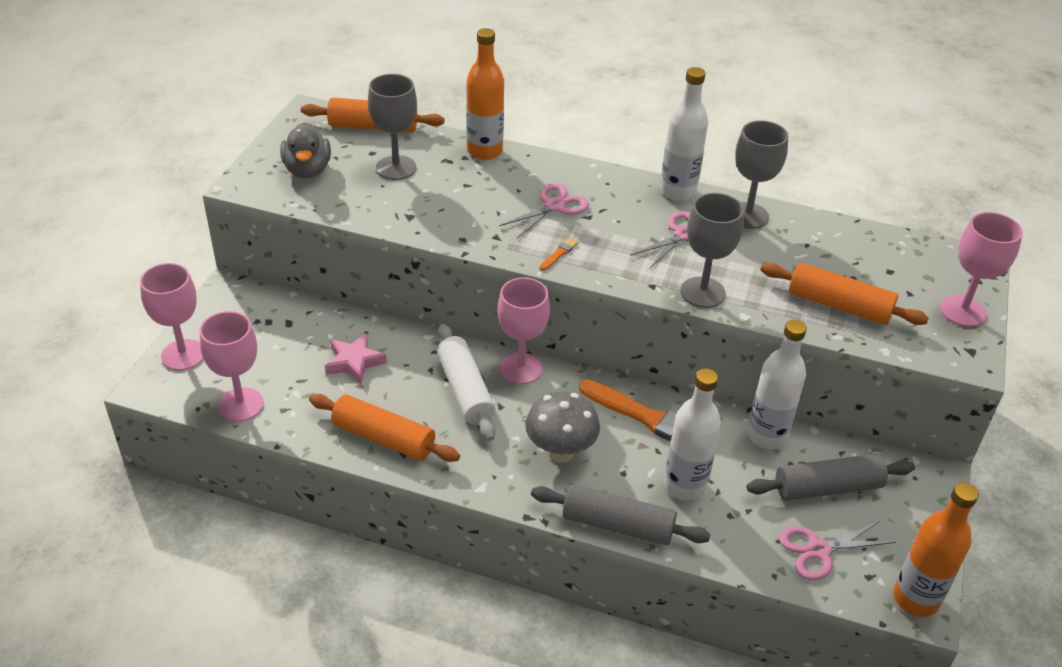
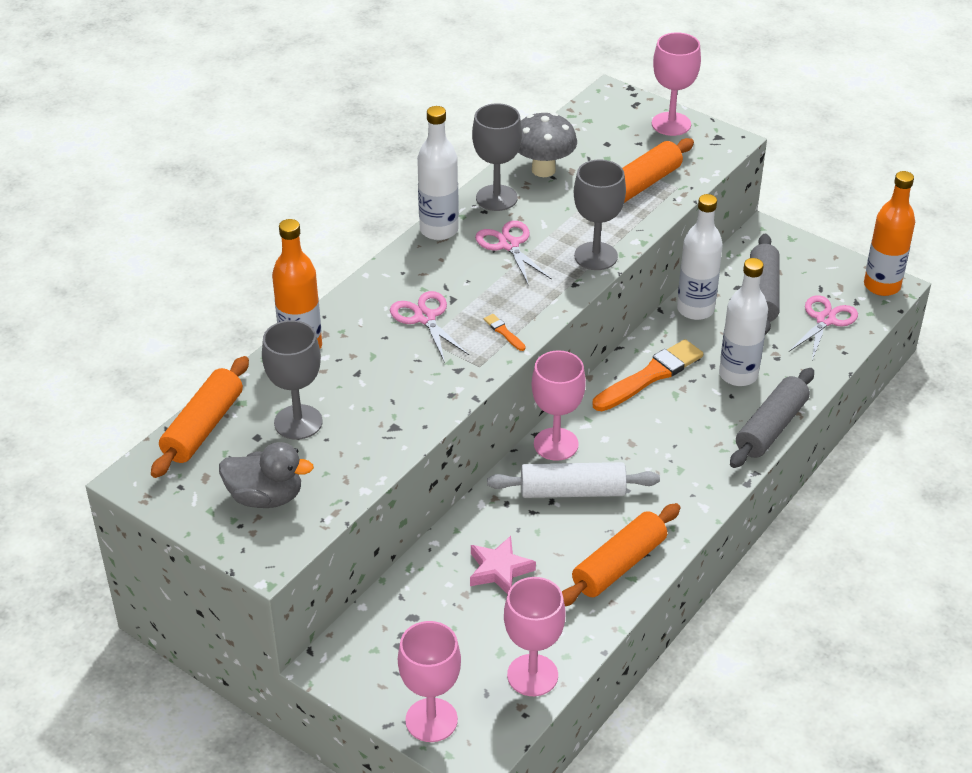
camera: 70 degrees left, 0 degrees up
grey mushroom [525,391,600,463] -> grey mushroom moved to [518,112,577,177]
pink scissors [779,520,896,580] -> pink scissors turned 150 degrees counterclockwise [789,295,858,360]

